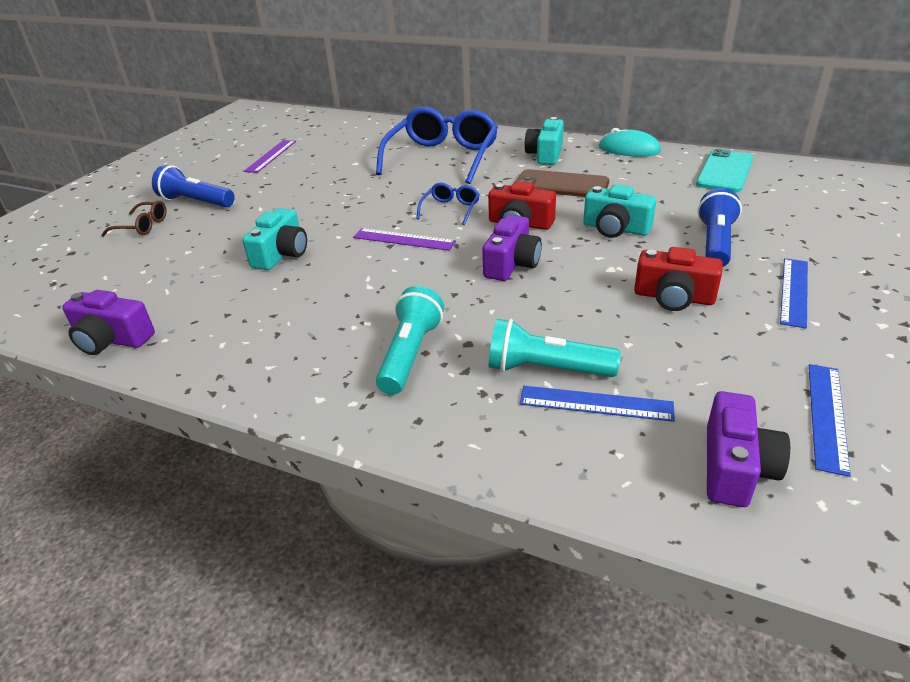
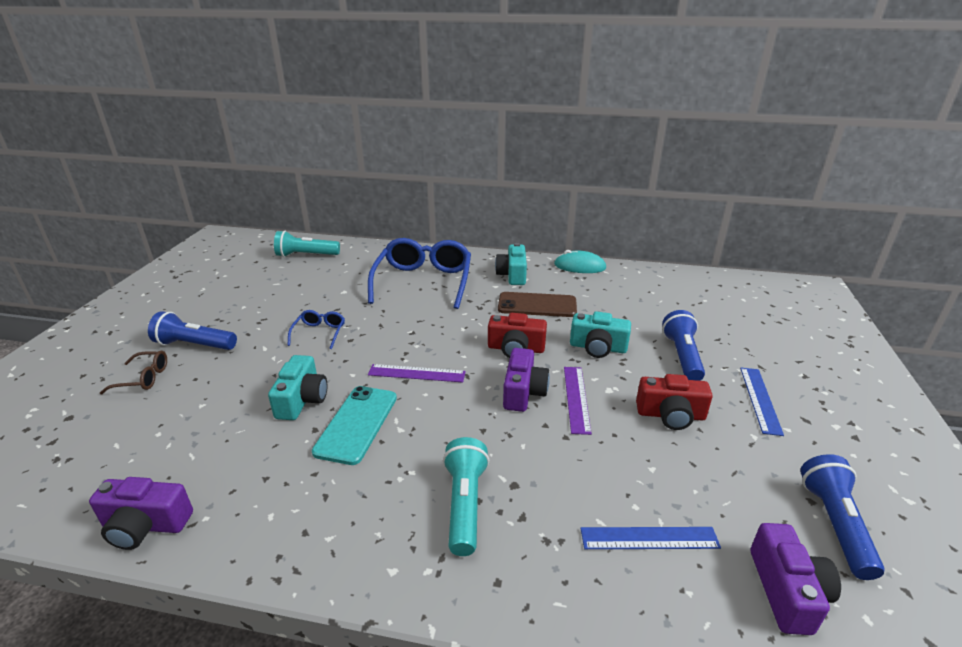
camera: 15 degrees left, 5 degrees down
purple ruler [244,140,296,173] -> purple ruler moved to [564,367,592,435]
blue glasses [417,183,480,225] -> blue glasses moved to [287,310,345,349]
turquoise flashlight [489,319,621,377] -> turquoise flashlight moved to [274,231,340,257]
turquoise phone [696,149,753,192] -> turquoise phone moved to [312,386,397,465]
blue ruler [809,364,851,477] -> blue flashlight [800,454,885,580]

